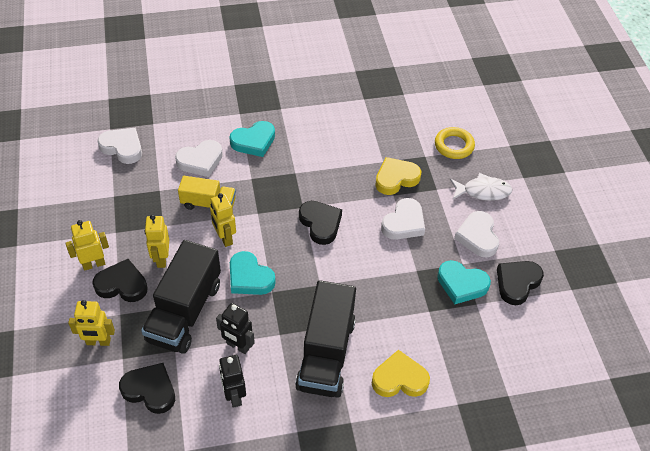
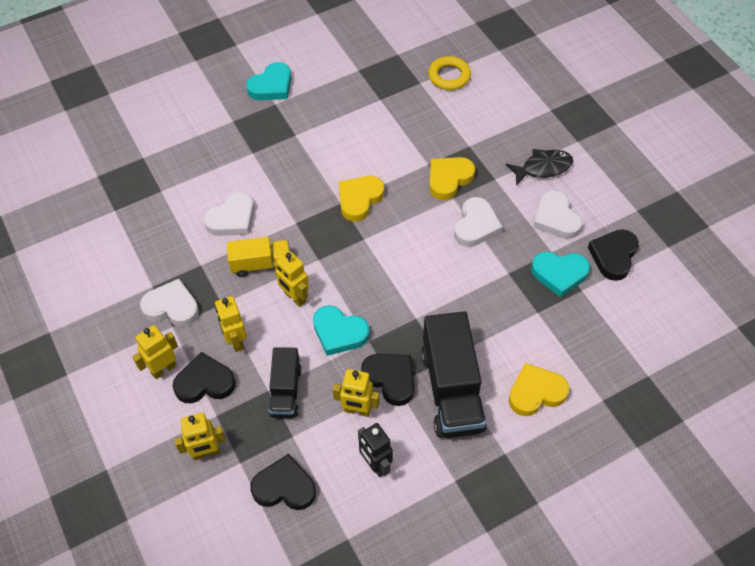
camera: 15 degrees left, 5 degrees up
white heart [97,127,142,164] -> white heart moved to [140,279,199,327]
black truck [141,240,221,354] -> black truck [269,347,302,418], size x0.58
black robot [216,303,255,354] -> yellow robot [333,369,379,417]
turquoise heart [229,121,275,157] -> turquoise heart moved to [246,62,291,100]
black heart [299,201,342,245] -> black heart moved to [361,354,414,406]
yellow ring [435,127,475,159] -> yellow ring moved to [428,56,471,90]
white fish [450,173,512,201] -> black fish [506,149,573,186]
none -> yellow heart [339,176,384,222]

